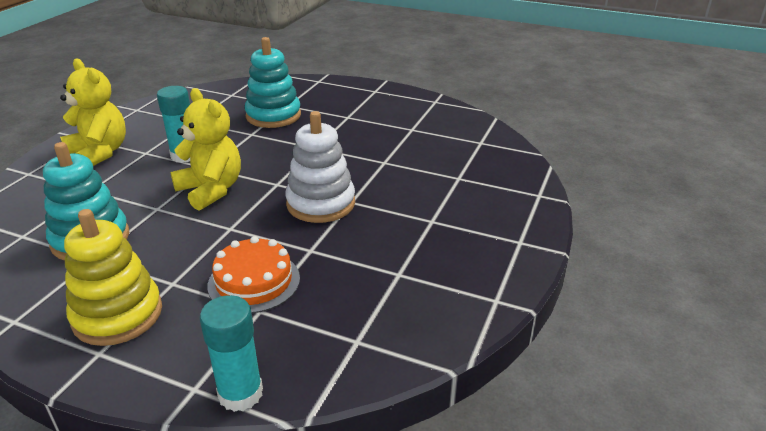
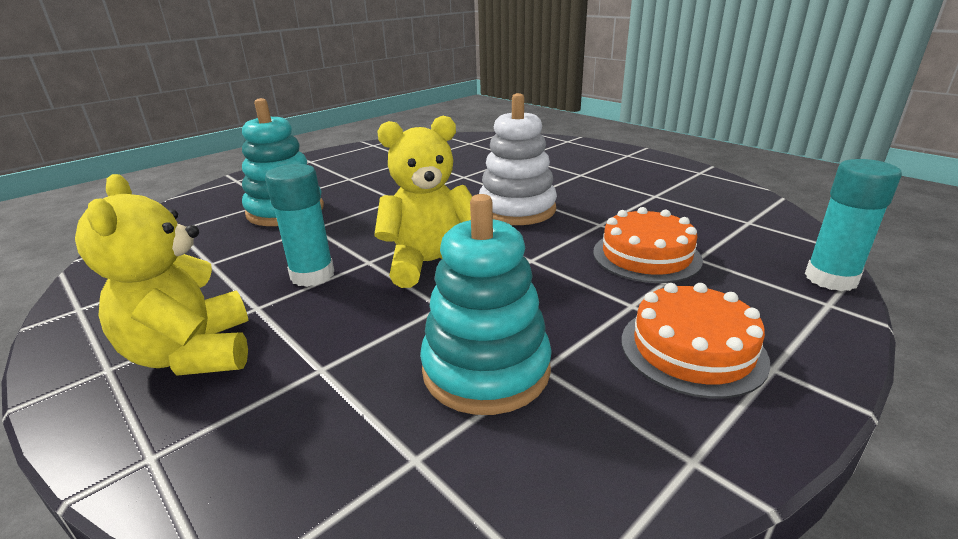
camera: 65 degrees left, 5 degrees down
yellow teddy bear [60,59,126,166] -> yellow teddy bear turned 90 degrees counterclockwise [75,174,248,376]
yellow stacking toy [64,209,162,346] -> orange cake [621,283,770,399]

